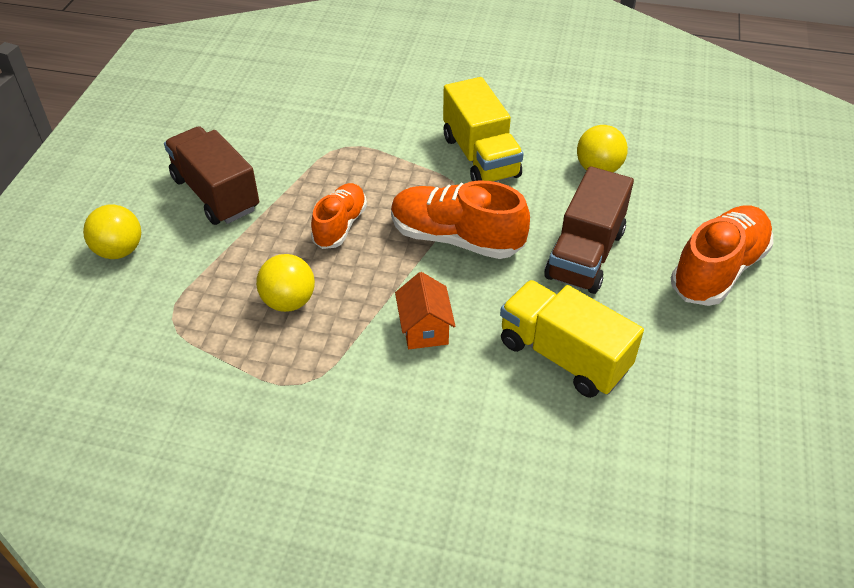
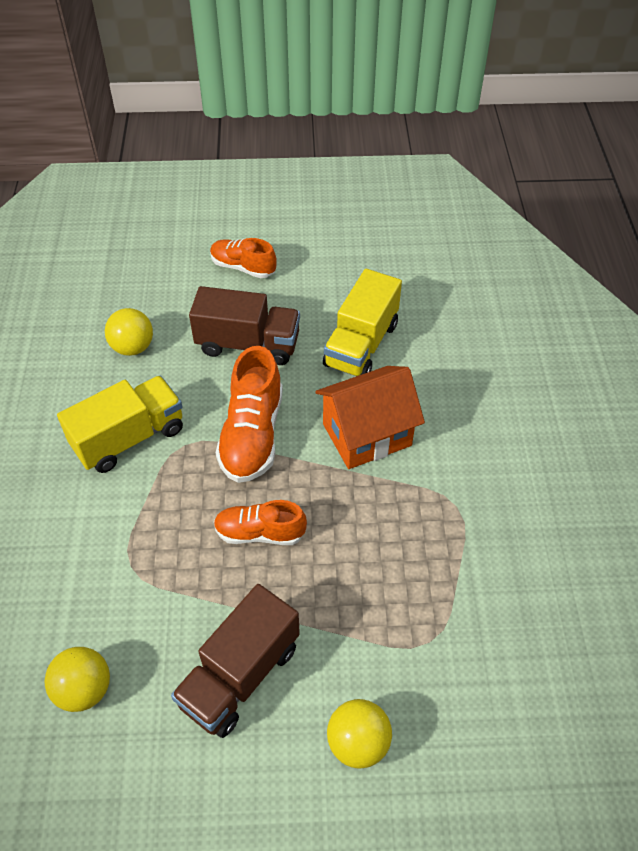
camera: 105 degrees left, 5 degrees up
yellow ball [256,254,315,312] -> yellow ball moved to [45,647,110,712]
orange house [395,272,455,349] -> orange house [315,366,425,469], size x1.74
orange shoe [671,205,773,306] -> orange shoe [210,238,277,278], size x0.63

